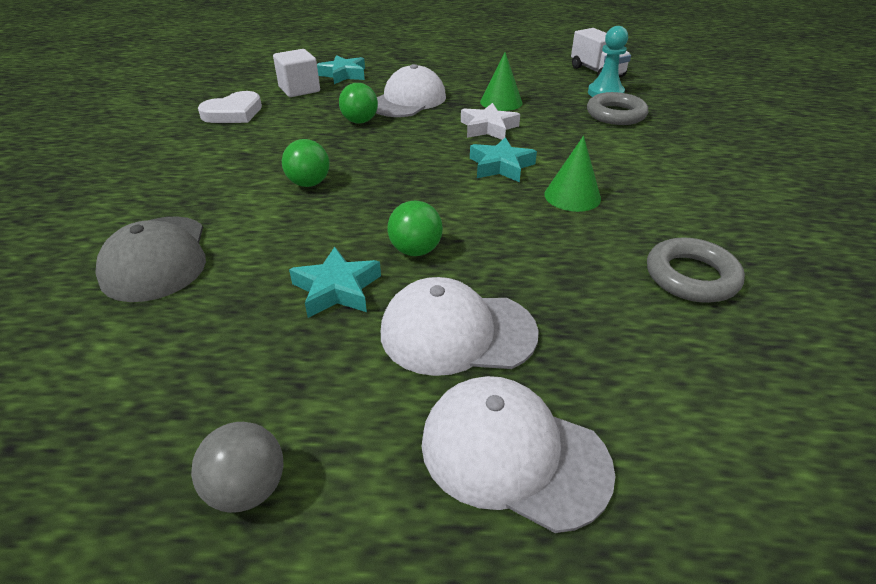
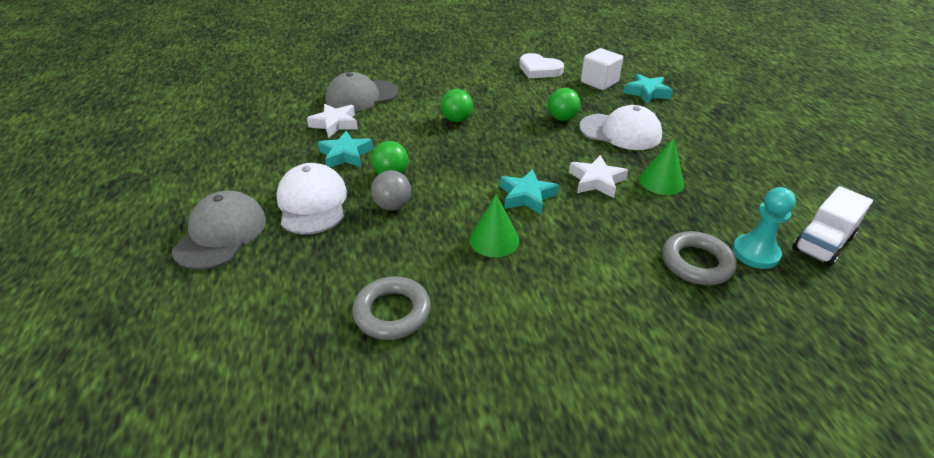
camera: 75 degrees right, 0 degrees up
grey ball [191,422,284,513] -> grey ball moved to [371,170,411,211]
white cap [421,376,615,533] -> grey cap [172,191,266,270]
none -> white star [307,104,358,138]

